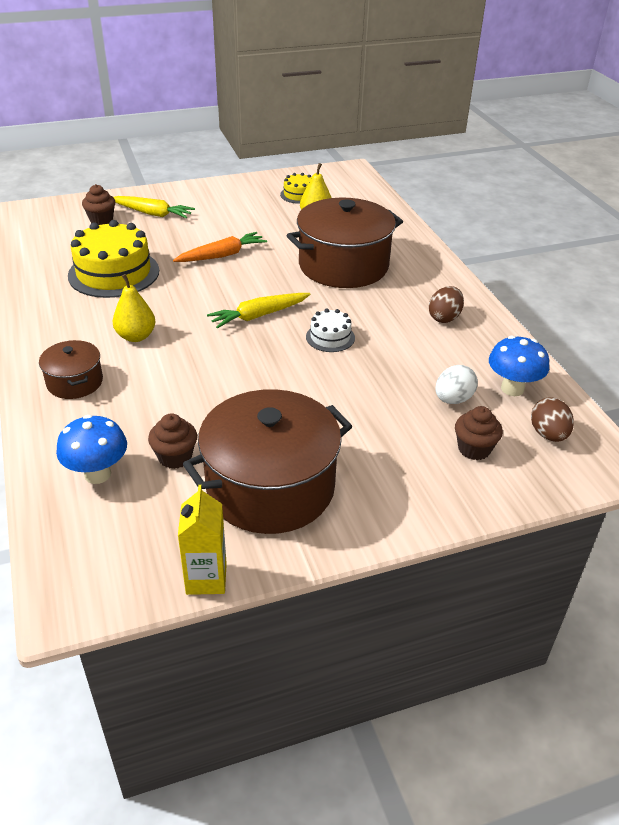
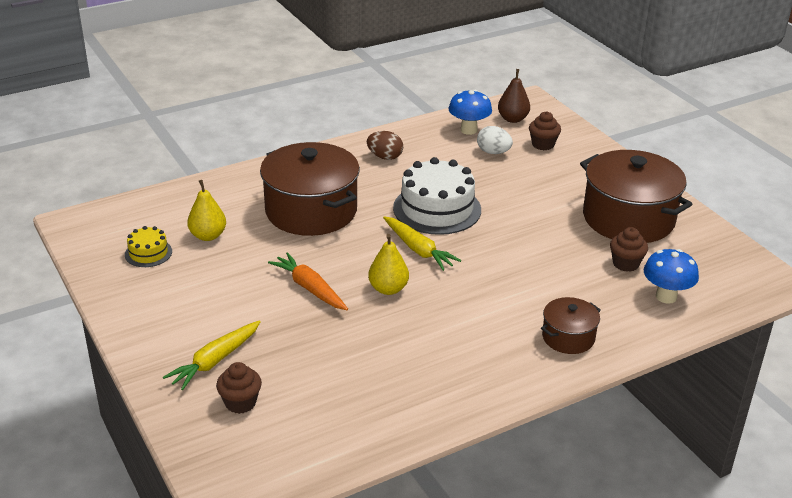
camera: 100 degrees left, 5 degrees down
yellow cake [68,220,159,298] -> none
yellow pear [112,274,156,342] -> yellow pear moved to [368,234,409,295]
yellow carrot [114,196,195,218] -> yellow carrot turned 150 degrees counterclockwise [163,320,261,390]
yellow carton [178,485,227,595] -> none
white cake [306,309,355,352] -> white cake [393,157,481,235], size x2.01
brown egg [531,397,574,442] -> brown pear [498,69,530,123]

